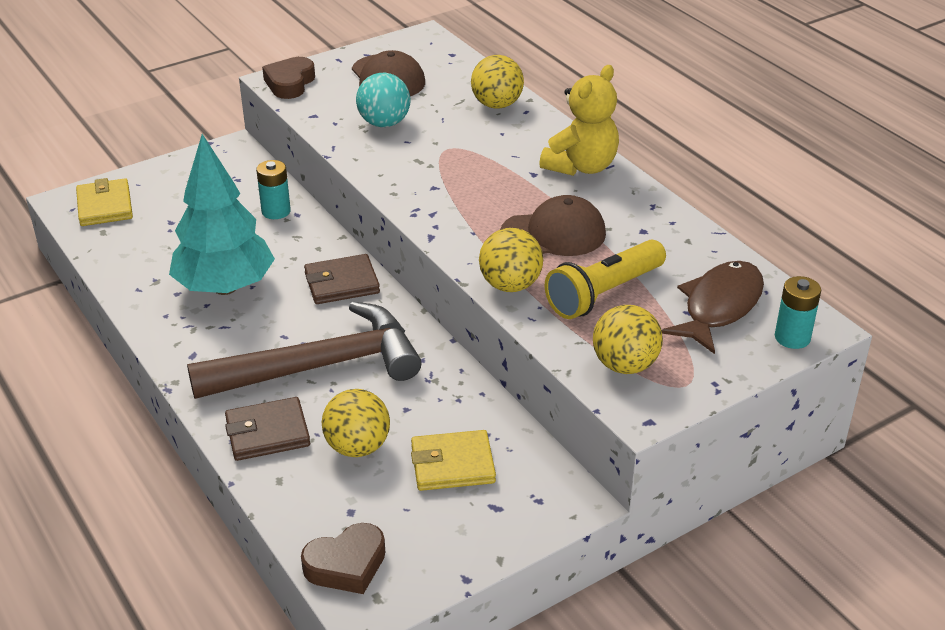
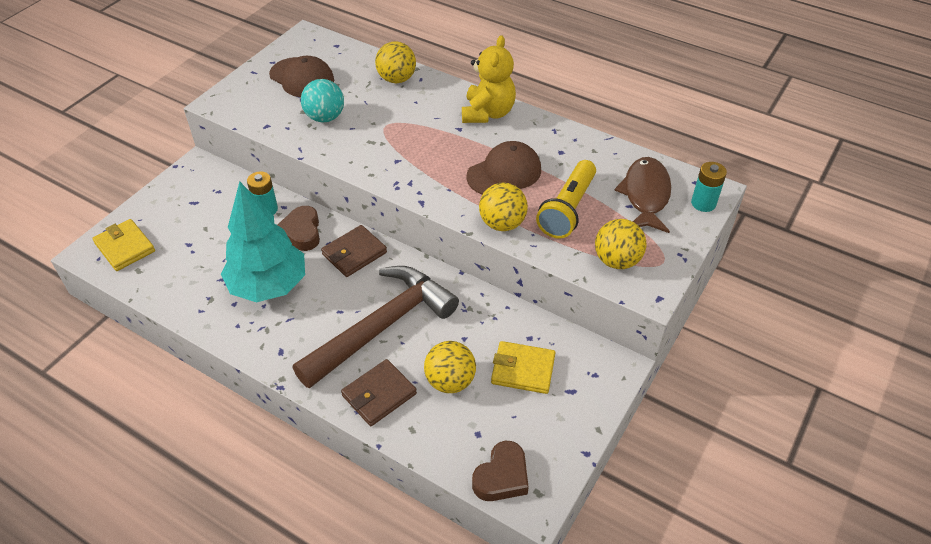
camera: 25 degrees left, 10 degrees up
brown heart [262,57,315,99] -> brown heart moved to [278,206,320,251]
yellow wallet [411,430,496,491] -> yellow wallet turned 45 degrees clockwise [491,341,555,394]

